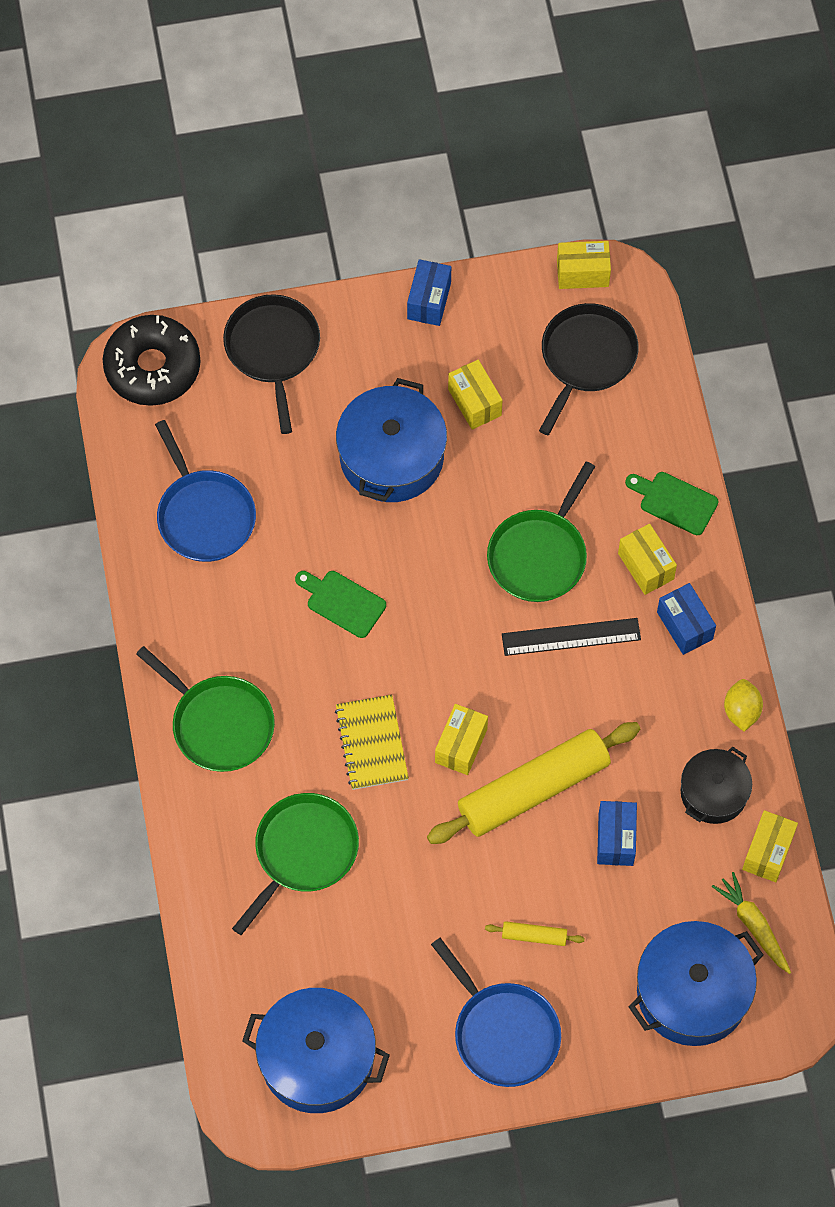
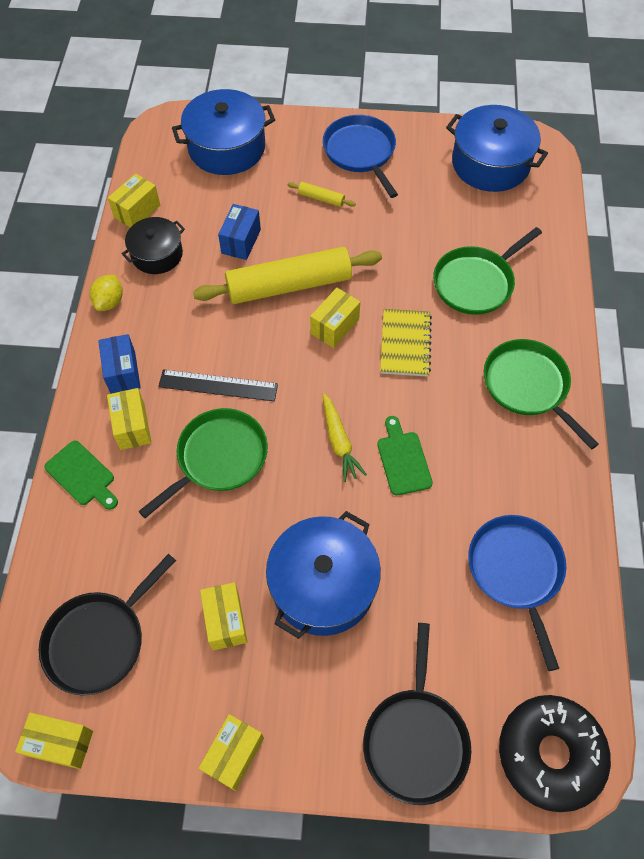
camera: 165 degrees left, 5 degrees down
green cutting board [295,571,386,638] -> green cutting board turned 150 degrees counterclockwise [377,416,433,496]
blue box [407,259,451,326] -> yellow box [199,714,264,791]
yellow carrot [712,872,791,974] -> yellow carrot moved to [323,393,367,482]

